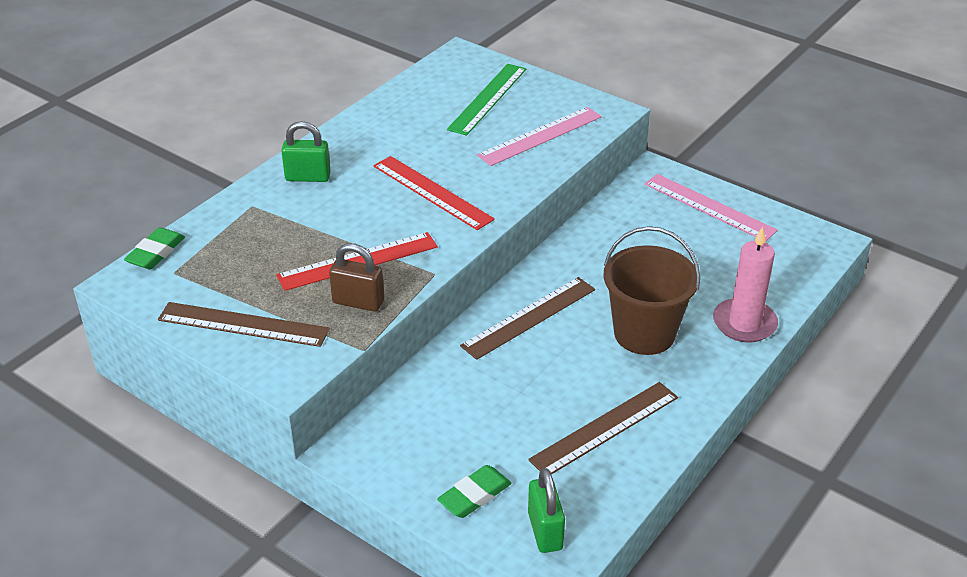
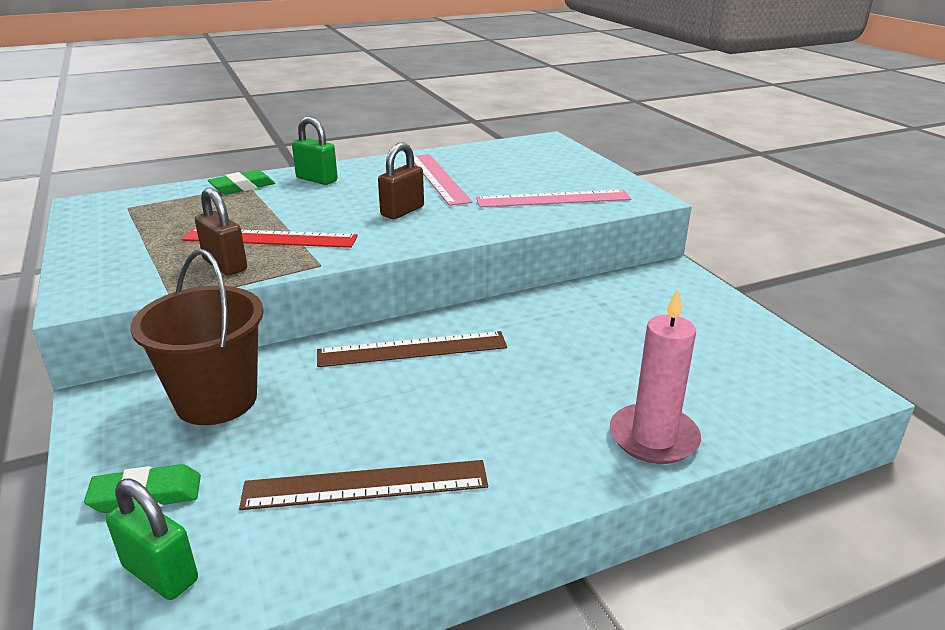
camera: 30 degrees right, 10 degrees down
green eraser [124,227,185,269] -> green eraser moved to [208,170,275,194]
brown ruler [158,302,330,347] -> none
red ruler [373,156,495,230] -> brown padlock [378,143,424,219]
green ruler [447,64,526,136] -> none
green padlock [528,468,565,553] -> green padlock turned 75 degrees counterclockwise [106,479,198,600]
brown bucket [603,226,700,355] -> brown bucket moved to [130,249,264,425]
pink ruler [644,174,778,242] -> pink ruler moved to [414,154,472,206]

